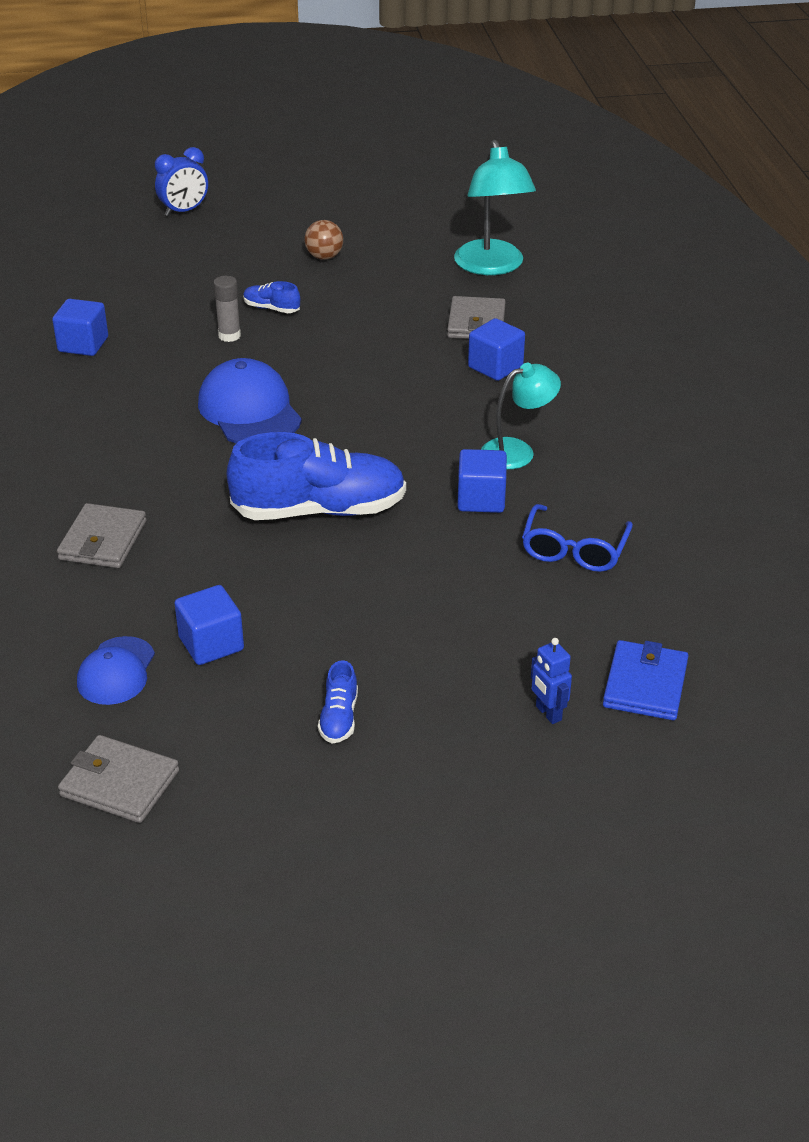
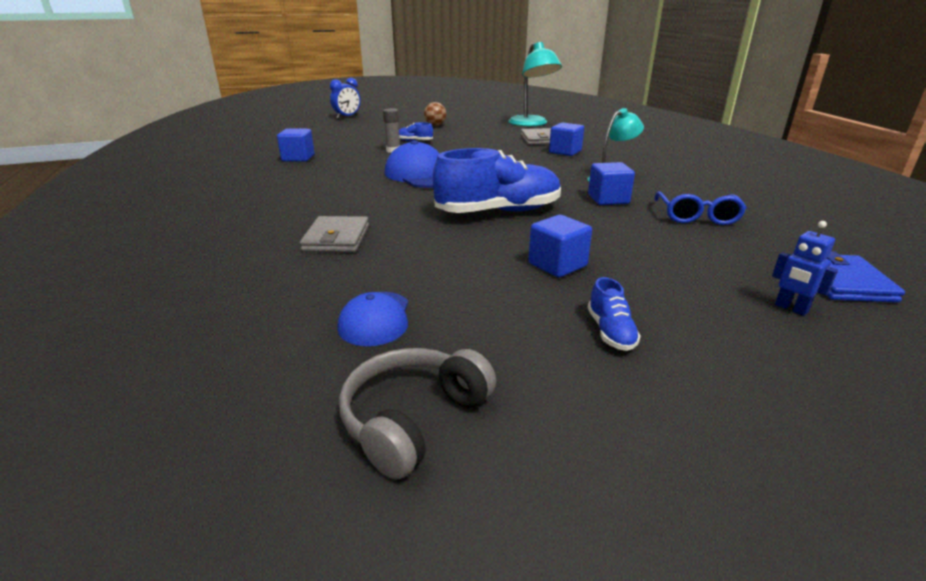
camera: 10 degrees left, 10 degrees down
grey wallet [58,735,179,823] -> grey headphones [339,348,496,479]
blue cube [175,585,244,665] -> blue cube moved to [528,215,592,277]

